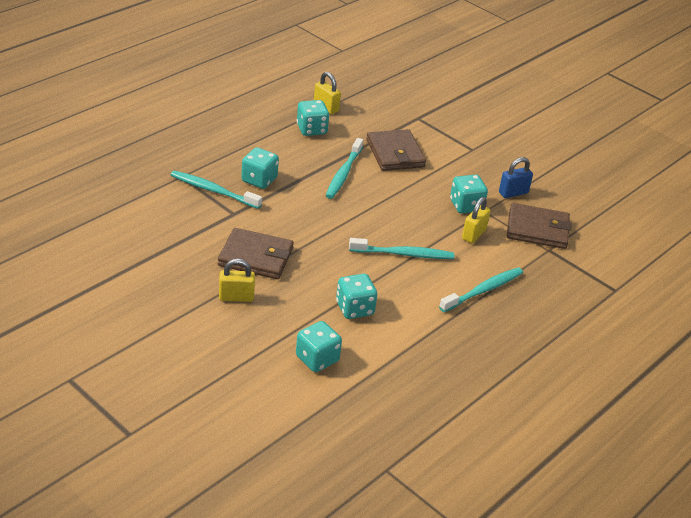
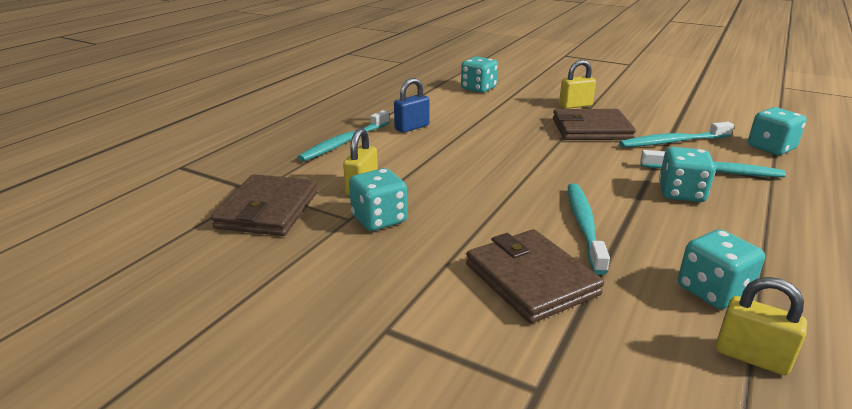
camera: 170 degrees right, 10 degrees down
turquoise dice [336,274,377,319] -> turquoise dice moved to [748,107,807,155]
turquoise toothbrush [349,238,454,259] -> turquoise toothbrush moved to [619,122,734,147]
blue padlock [499,157,533,198] -> blue padlock moved to [394,78,430,133]
brown wallet [507,203,572,249] -> brown wallet turned 75 degrees counterclockwise [211,174,318,236]

